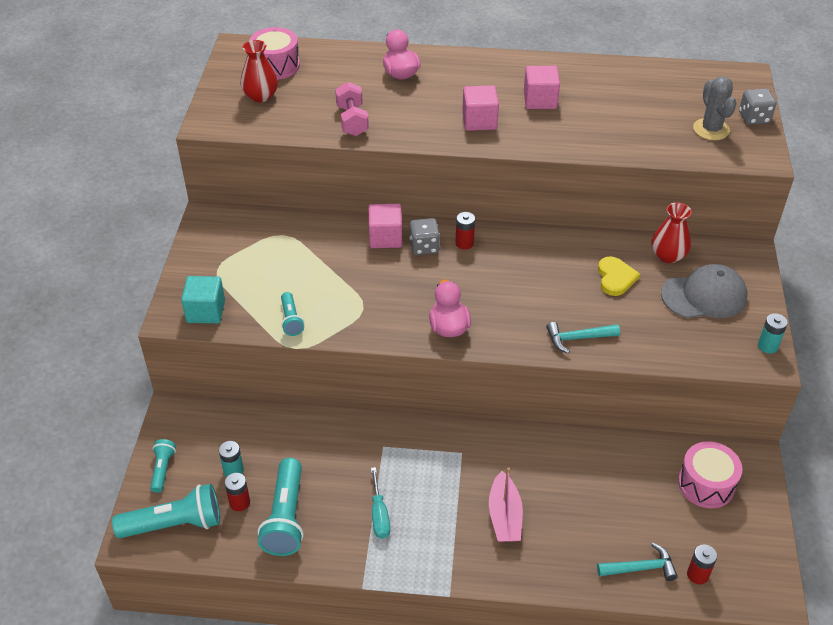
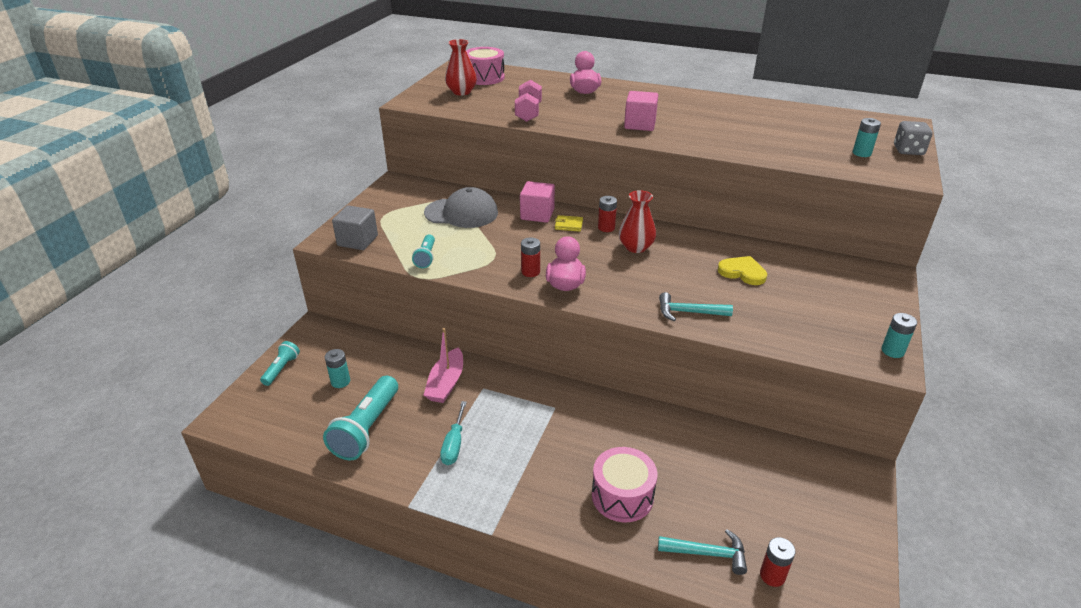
camera: 15 degrees right, 10 degrees down
turquoise flashlight [112,484,220,538] -> none
turquoise cube [181,276,225,324] -> grey cube [332,205,378,250]
red battery [225,473,250,511] -> red battery moved to [521,237,540,277]
grey dice [409,218,440,255] -> yellow wallet [555,215,583,232]
pink boat [489,467,523,542] -> pink boat moved to [424,328,463,403]
pink cube [524,66,560,109] -> none
yellow heart [598,256,640,296] -> yellow heart turned 75 degrees counterclockwise [718,256,767,285]
red vase [651,202,692,263] -> red vase moved to [619,190,656,253]
grey cap [661,264,747,318] -> grey cap moved to [424,187,498,228]
pink drum [678,441,743,508] -> pink drum moved to [592,447,658,522]
grey cactus [693,77,736,140] -> turquoise battery [853,118,881,157]

